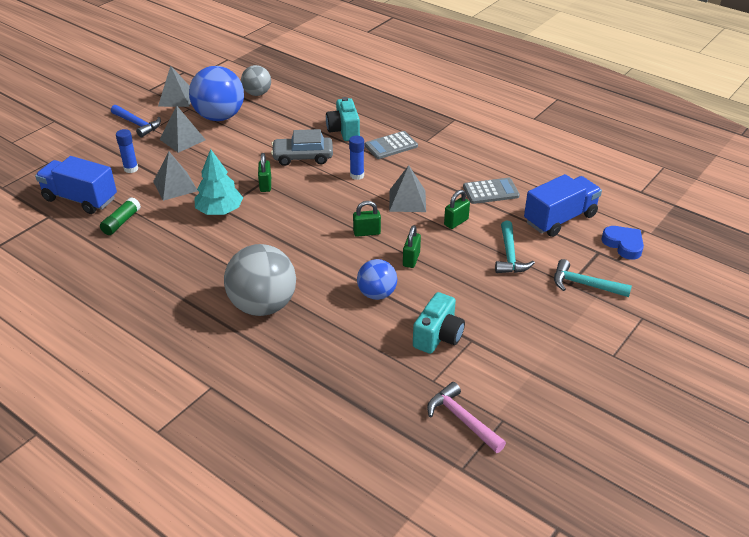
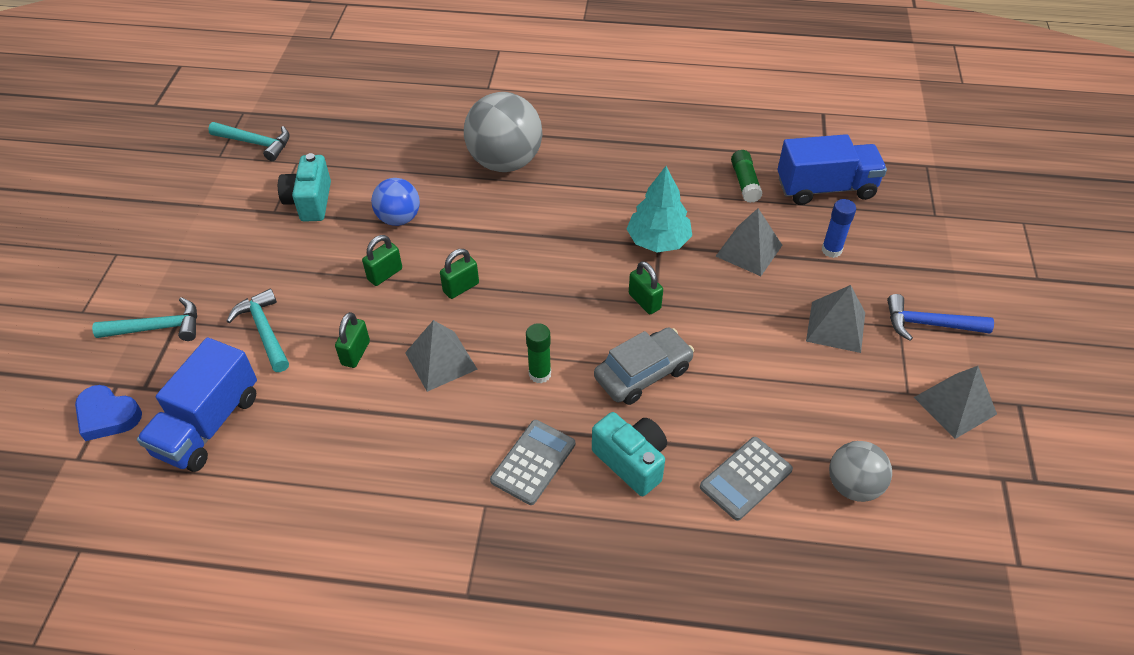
camera: 150 degrees right, 10 degrees up
blue ball [189,66,244,121] -> none
blue glue stick [349,136,364,180] -> green glue stick [526,323,551,384]
green padlock [403,225,421,268] -> green padlock turned 60 degrees clockwise [362,235,402,286]
pink hammer [427,382,506,453] -> turquoise hammer [208,122,290,161]
grey calculator [463,178,520,204] -> grey calculator moved to [700,437,793,521]

